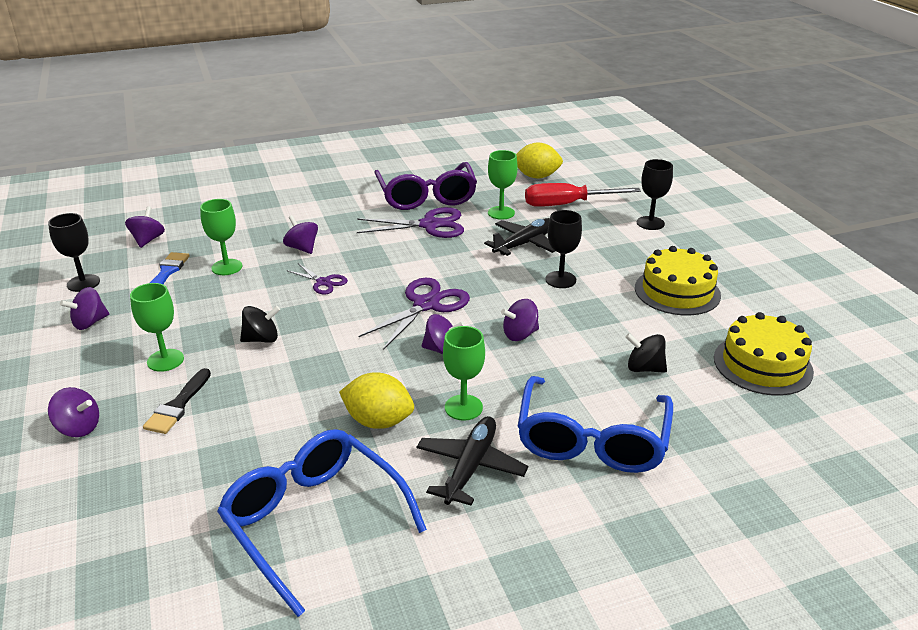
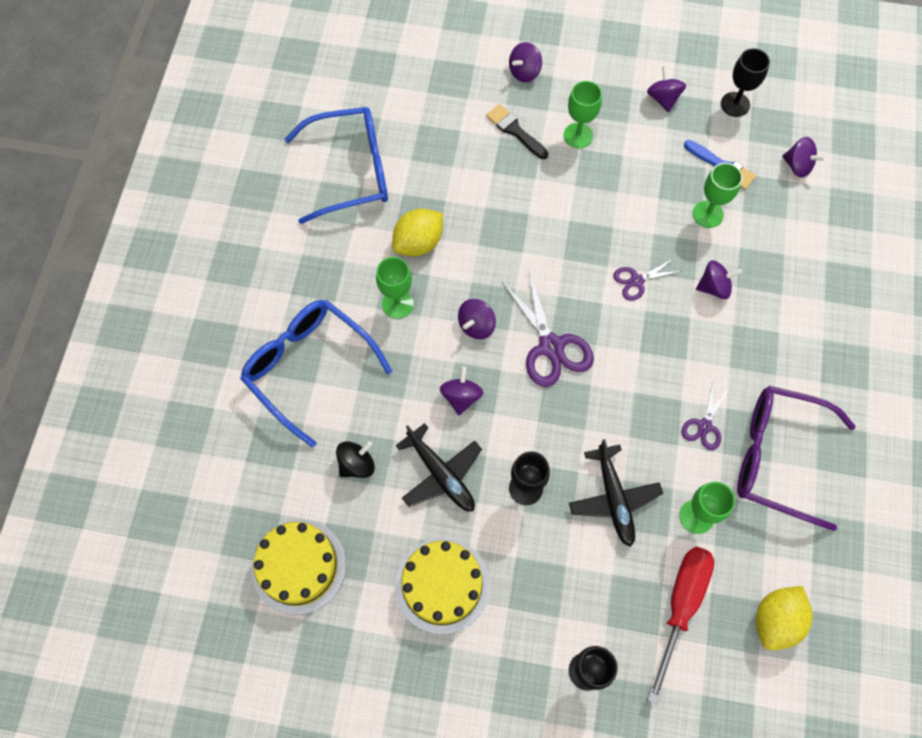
camera: 120 degrees right, 35 degrees up
black spinning top [240,306,280,343] -> none
purple scissors [357,207,464,238] -> purple scissors [682,381,729,450], size x0.56
black plane [417,416,528,506] -> black plane moved to [396,423,482,511]

